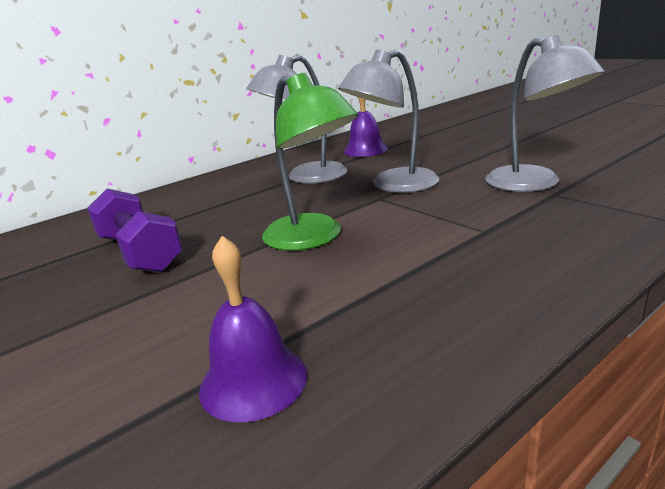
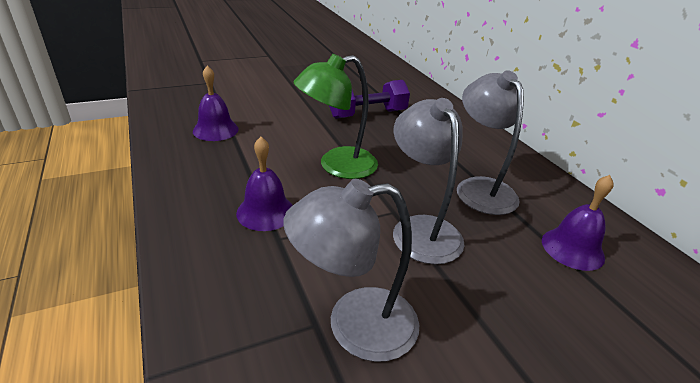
camera: 100 degrees right, 10 degrees up
none -> purple bell [236,137,293,231]

